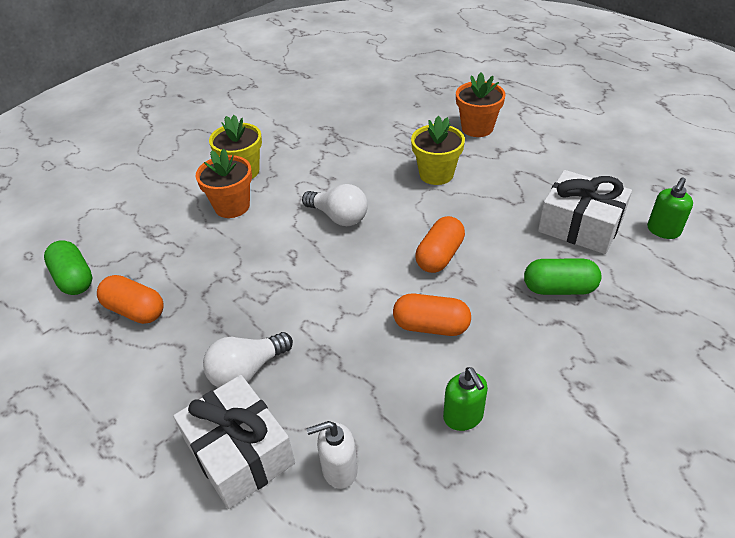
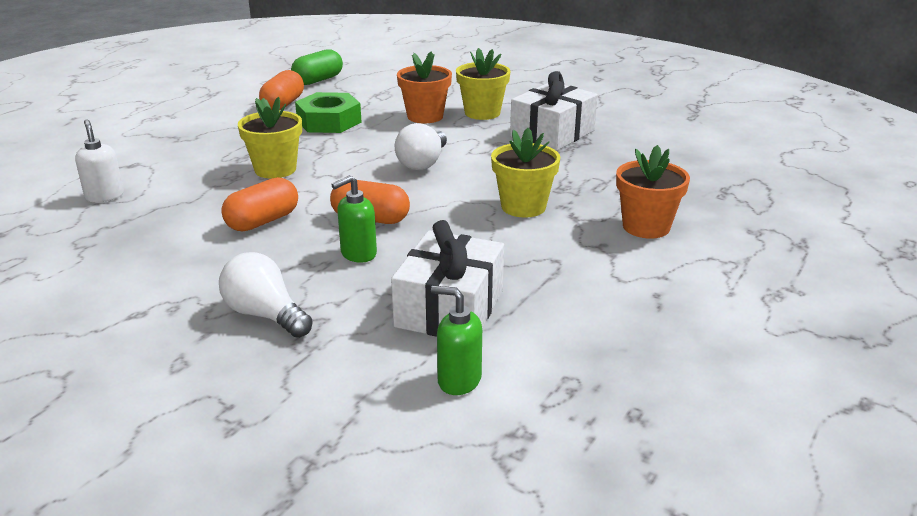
camera: 75 degrees right, 15 degrees down
white gift [173,375,295,509] -> white gift moved to [510,71,598,151]
white light bulb [203,332,293,388] -> white light bulb moved to [219,252,313,338]
orange capsule [393,293,471,336] -> orange capsule turned 45 degrees clockwise [221,177,298,232]
green soap dispenser [443,367,488,431] -> green soap dispenser moved to [331,175,377,263]
green capsule [524,259,601,295] -> none
none -> yellow flower pot [238,97,302,179]
none -> green nut [295,92,361,133]

